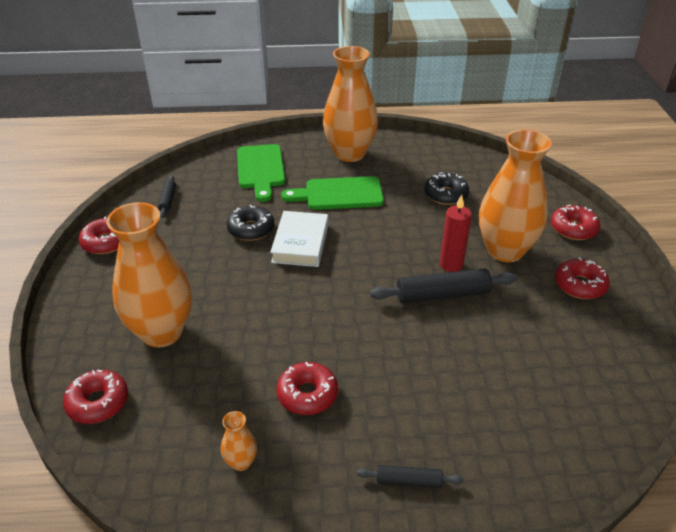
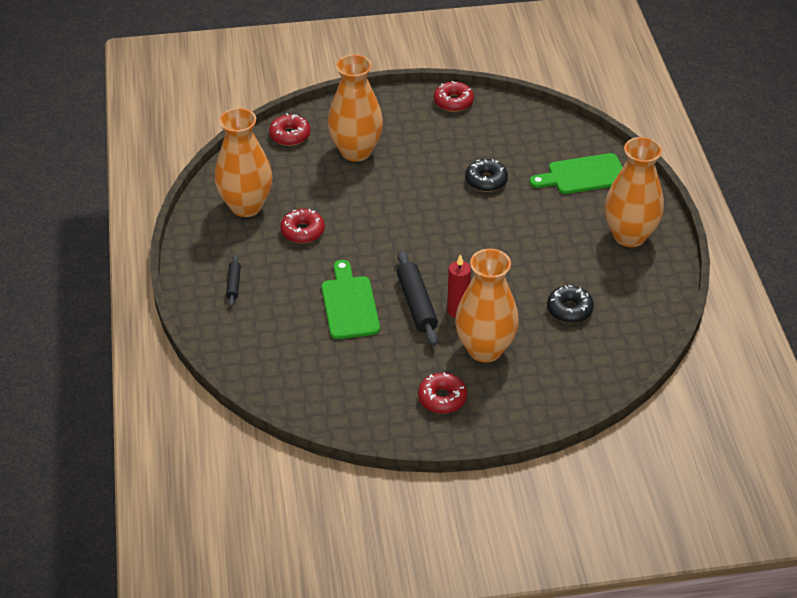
camera: 85 degrees right, 5 degrees up
black rolling pin [158,175,176,218] -> none
orange vase [221,411,257,471] -> orange vase [215,108,273,217], size x2.47
white book [270,211,329,267] -> none
green cutting board [281,176,384,210] -> green cutting board moved to [321,260,380,339]
red donut [551,205,601,240] -> none

